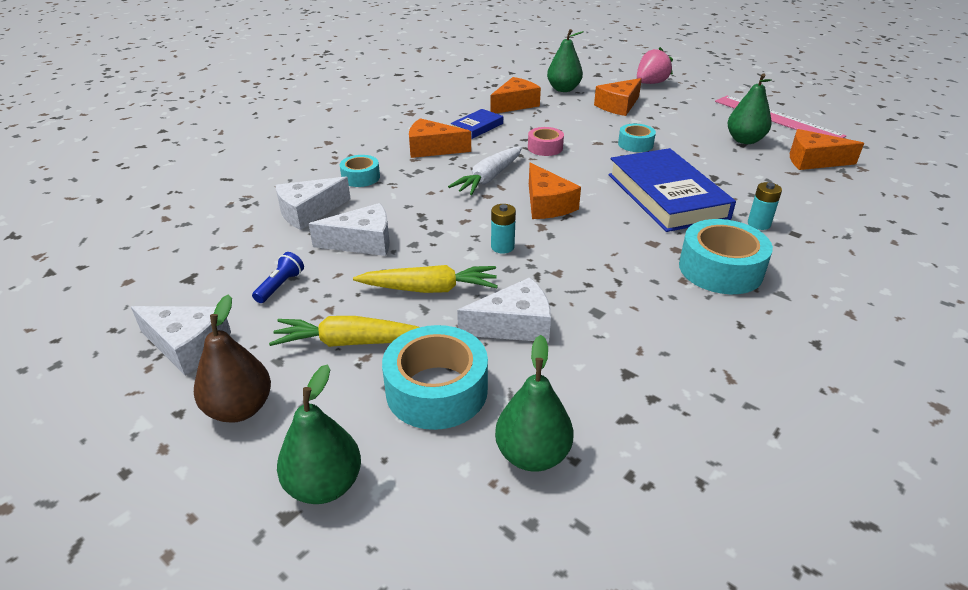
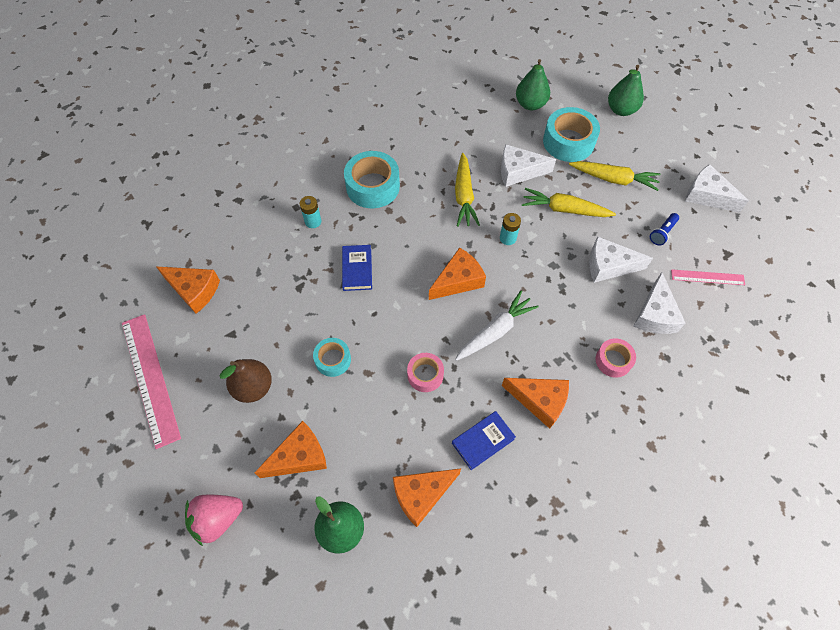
camera: 165 degrees left, 25 degrees up
brown pear [194,294,271,423] -> brown pear moved to [220,359,272,403]
white cheese [275,177,351,230] -> white cheese turned 120 degrees clockwise [633,272,685,334]
turquoise tape [340,155,380,187] -> pink tape [596,338,636,378]
orange cheese [529,163,581,219] -> orange cheese turned 60 degrees clockwise [429,247,486,300]
blue book [608,148,736,232] -> blue book [342,245,372,291], size x0.49
green pear [727,73,772,144] -> none
none -> yellow carrot [455,153,480,227]
none -> pink ruler [671,269,745,285]

